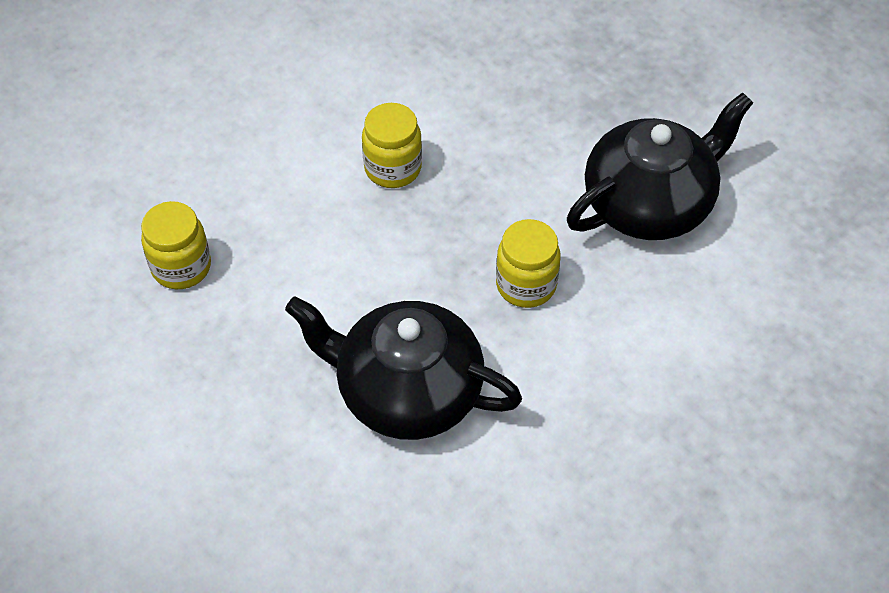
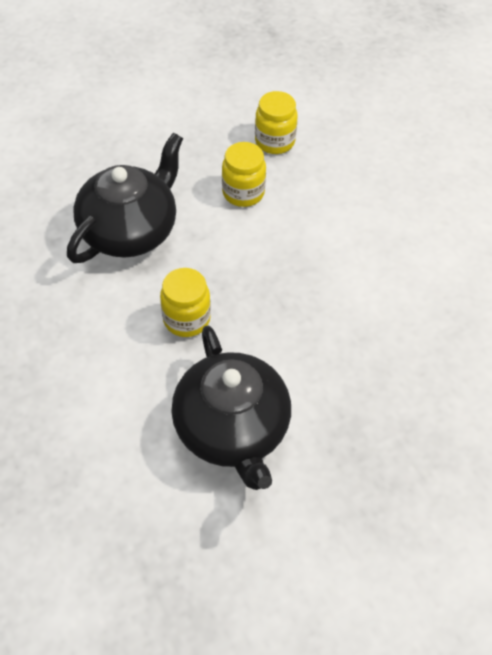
camera: 105 degrees right, 0 degrees up
yellow jar [362,103,422,188] -> yellow jar moved to [222,142,266,207]

